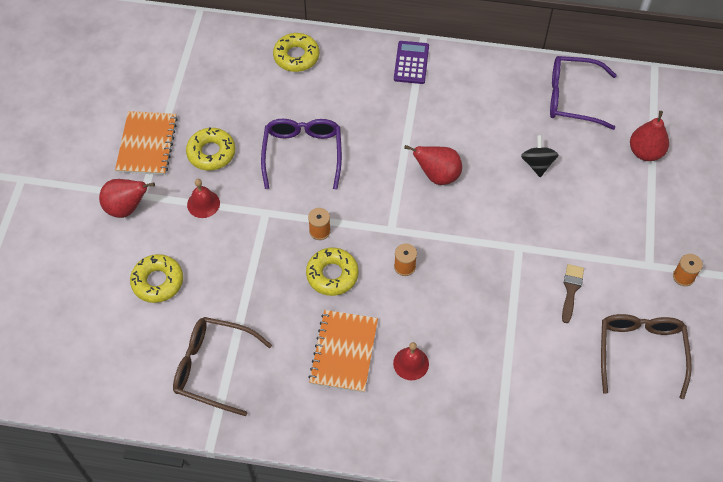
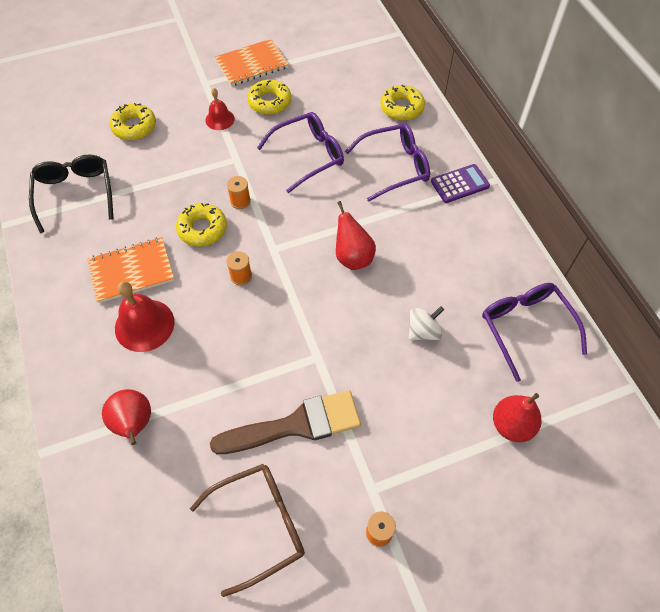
camera: 60 degrees right, 0 degrees up
red pear [99,179,155,218] -> red pear moved to [102,389,151,445]
brown glasses [173,317,272,416] -> black glasses [29,155,114,233]
red bell [393,342,429,380] -> red bell [115,281,175,352], size x1.66
black spinning top [521,135,558,177] -> white spinning top [409,306,444,340]
brown brush [562,264,584,323] -> brown brush [210,390,361,454], size x2.05
none -> purple glasses [345,124,430,202]

